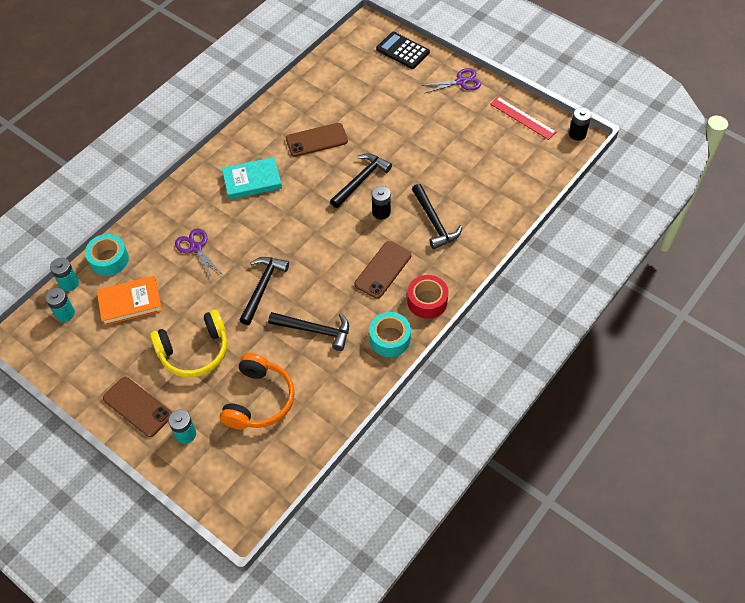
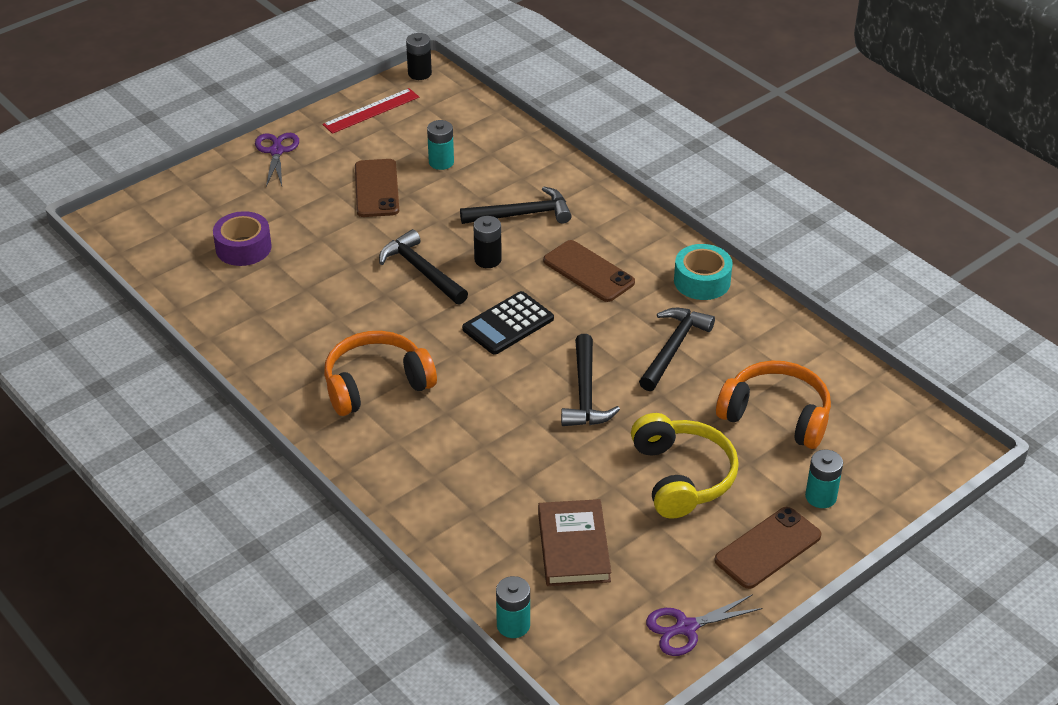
camera: 80 degrees left, 15 degrees down
turquoise battery [45,288,75,322] -> turquoise battery moved to [427,120,454,170]
turquoise tape [85,234,129,276] -> none
orange book [97,276,162,326] -> brown book [538,499,611,586]
purple scissors [175,228,223,280] -> purple scissors moved to [646,594,763,656]
turquoise book [222,157,282,200] -> orange headphones [324,331,437,416]
black hammer [239,257,289,325] -> black hammer turned 120 degrees counterclockwise [561,334,620,426]
brown phone [286,123,348,157] -> brown phone moved to [355,159,399,217]
black calculator [376,32,430,69] -> black calculator moved to [462,291,554,355]
red tape [407,275,449,319] -> none
none -> purple tape [213,211,272,266]

